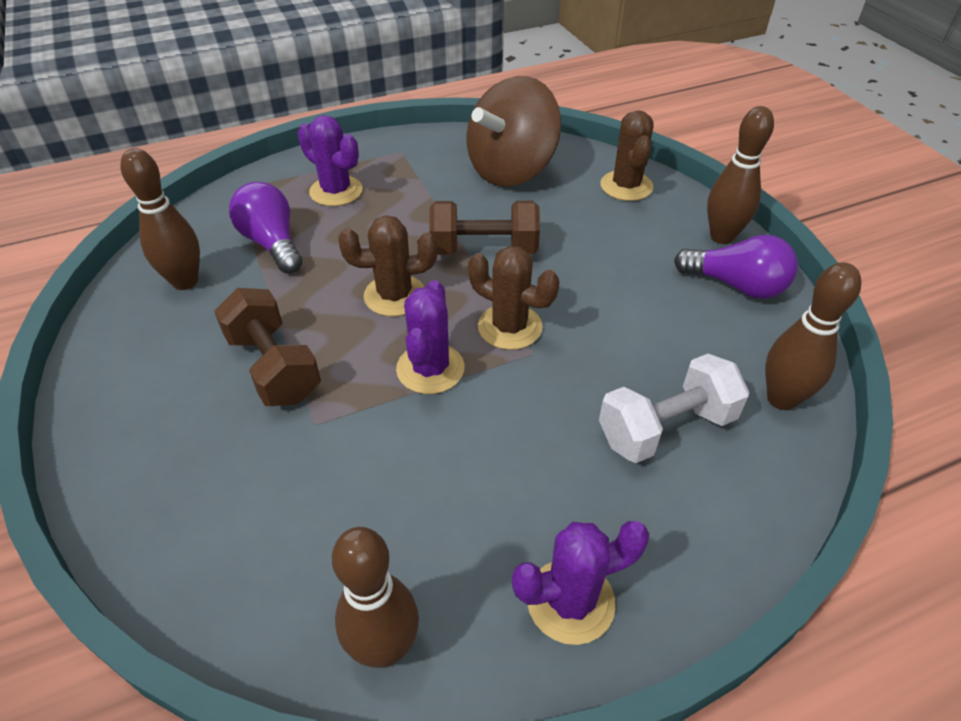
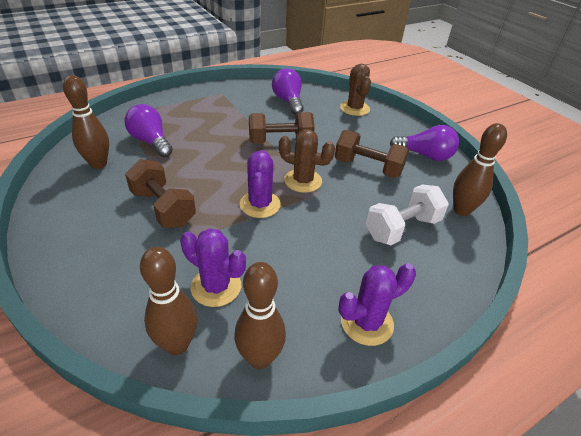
camera: 10 degrees left, 5 degrees down
purple cactus [297,115,363,206] -> purple cactus moved to [180,228,246,307]
brown cactus [338,215,437,316] -> none
brown spinning top [467,76,561,187] -> purple light bulb [272,68,304,115]
brown bowling pin [707,106,774,244] -> brown bowling pin moved to [140,247,197,355]
none -> brown dumbbell [335,130,409,178]

